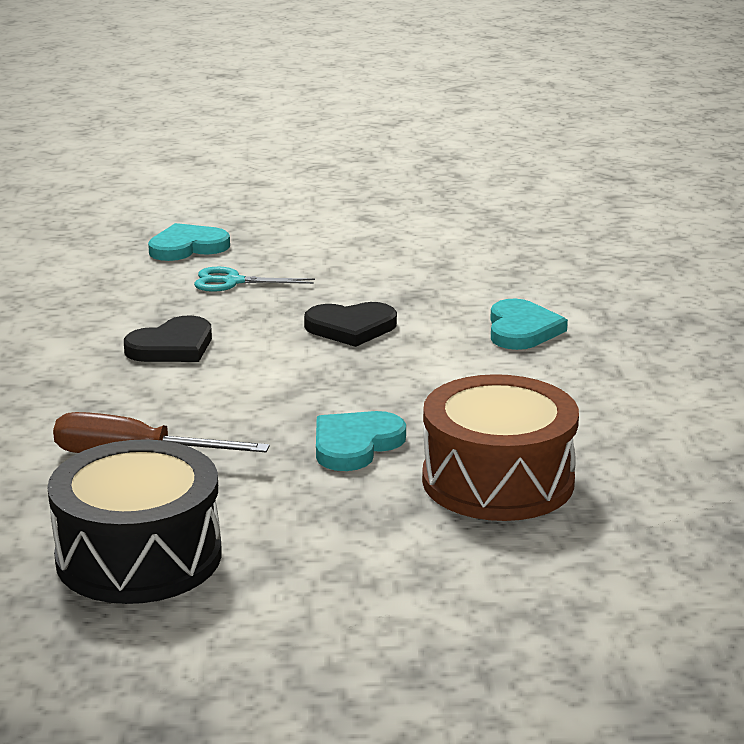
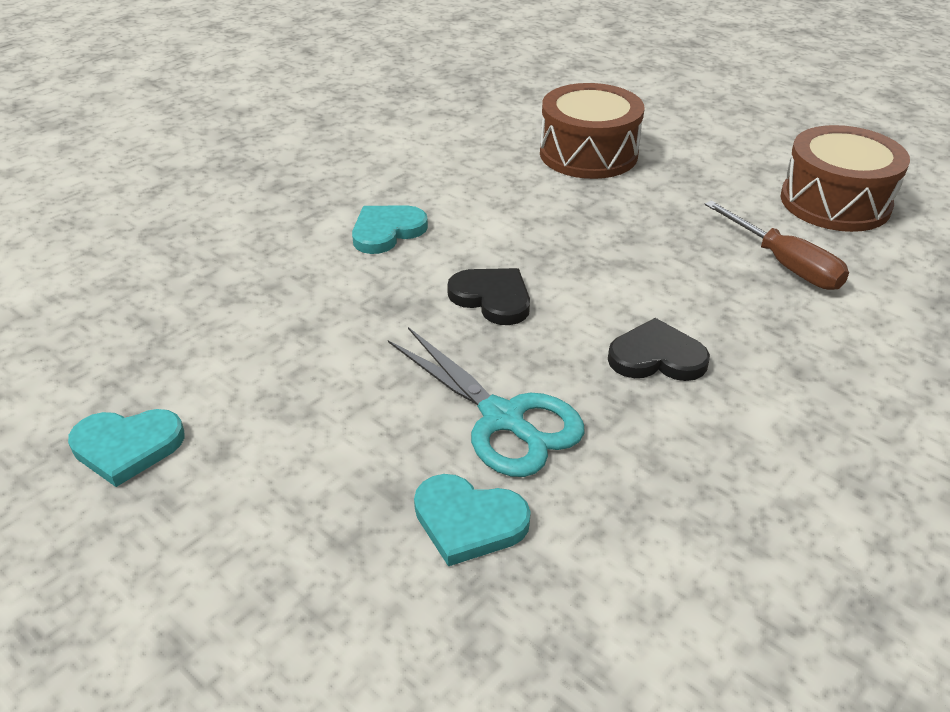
camera: 135 degrees left, 15 degrees up
black drum [47,439,222,604] -> brown drum [781,125,910,232]
turquoise scissors [194,267,315,292] -> turquoise scissors [388,327,585,477], size x1.70
turquoise heart [316,411,406,471] -> turquoise heart moved to [68,409,185,487]

